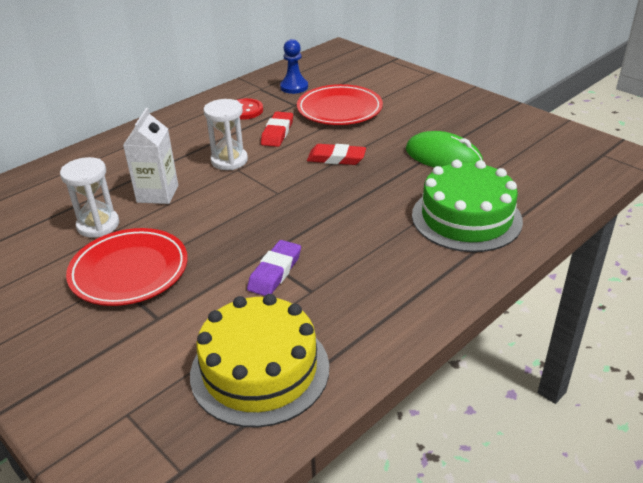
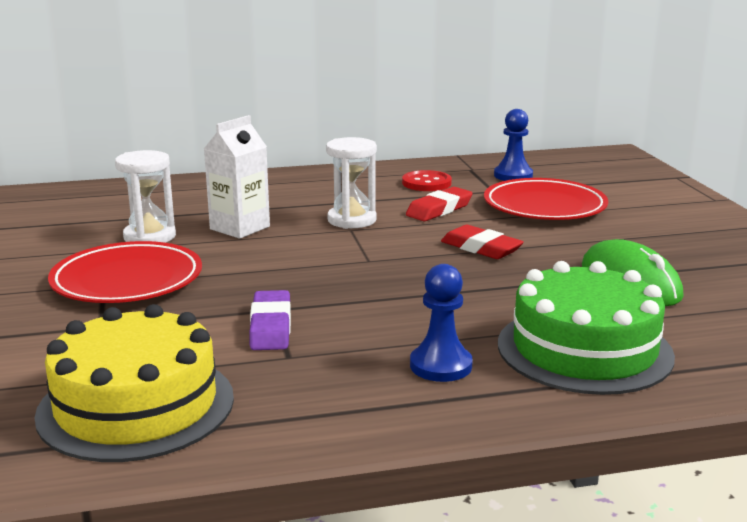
camera: 30 degrees right, 15 degrees down
purple eraser [247,240,301,296] -> purple eraser turned 60 degrees counterclockwise [249,290,291,350]
none -> blue pawn [410,264,473,382]

